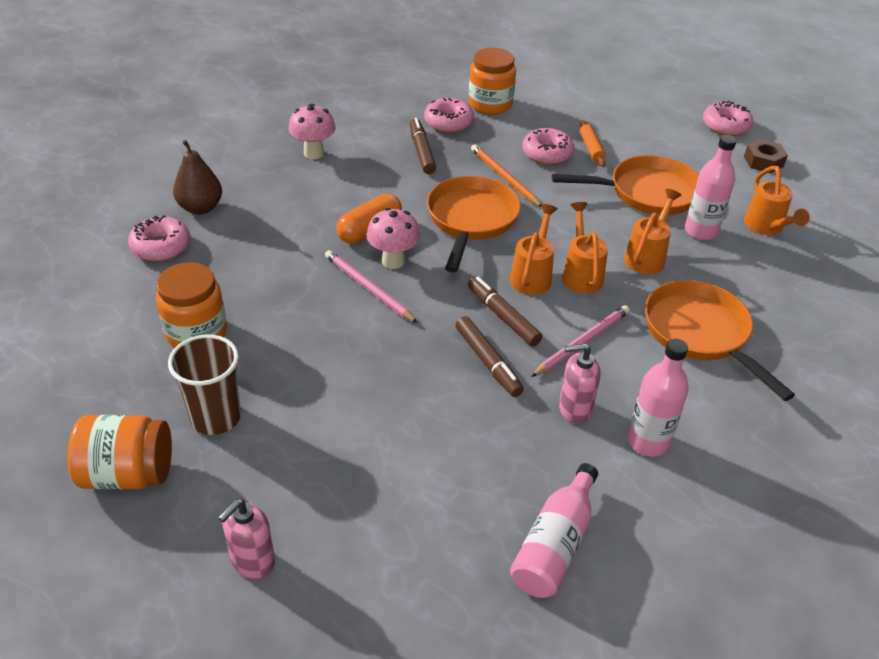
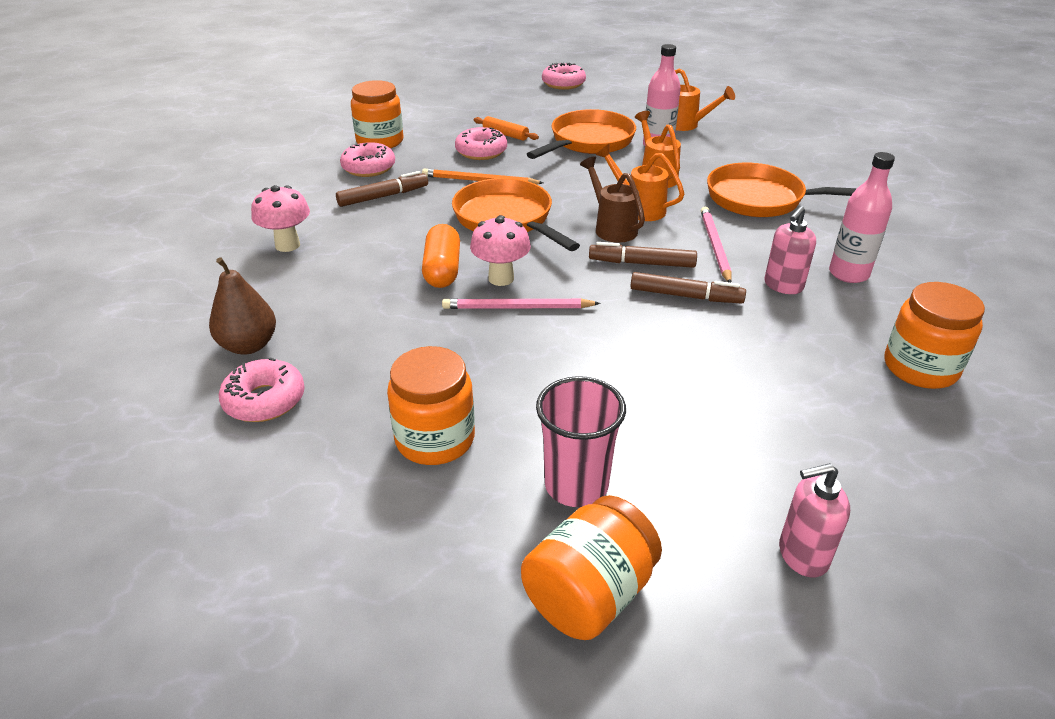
camera: 45 degrees left, 5 degrees down
brown cup [168,335,241,435] -> pink cup [536,376,626,507]
pink soap dispenser [218,499,275,579] -> pink soap dispenser turned 90 degrees clockwise [779,463,850,578]
brown marker [410,118,436,174] -> brown marker turned 120 degrees clockwise [336,171,428,207]
orange watering can [510,204,558,295] -> brown watering can [580,156,645,243]
pink bottle [510,463,598,598] -> orange jar [884,282,985,389]
brown nut [744,139,788,173] -> none

